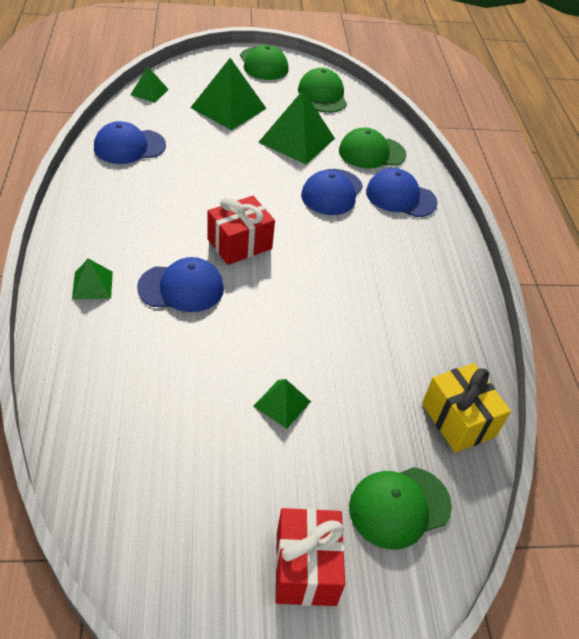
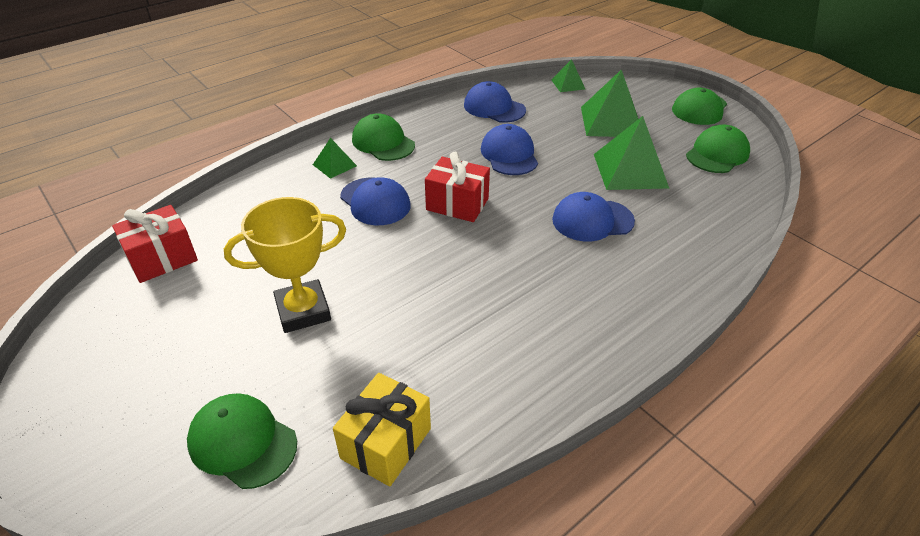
camera: 60 degrees right, 5 degrees down
green pyramid [253,379,311,429] -> yellow trophy [224,197,346,333]
red gift [275,508,345,606] -> red gift moved to [112,205,198,283]
green cap [339,128,406,169] -> green cap moved to [352,113,415,161]
blue cap [366,168,438,217] -> blue cap moved to [481,124,538,175]

